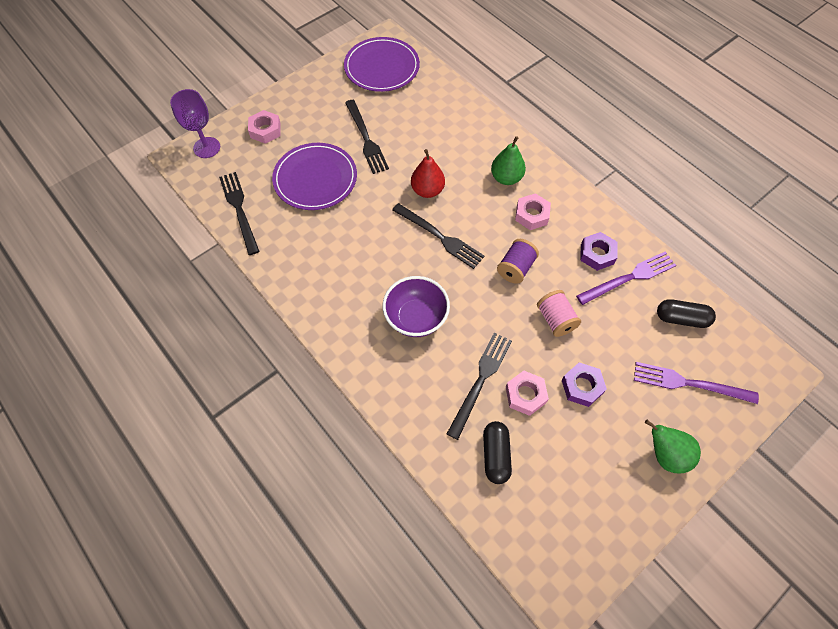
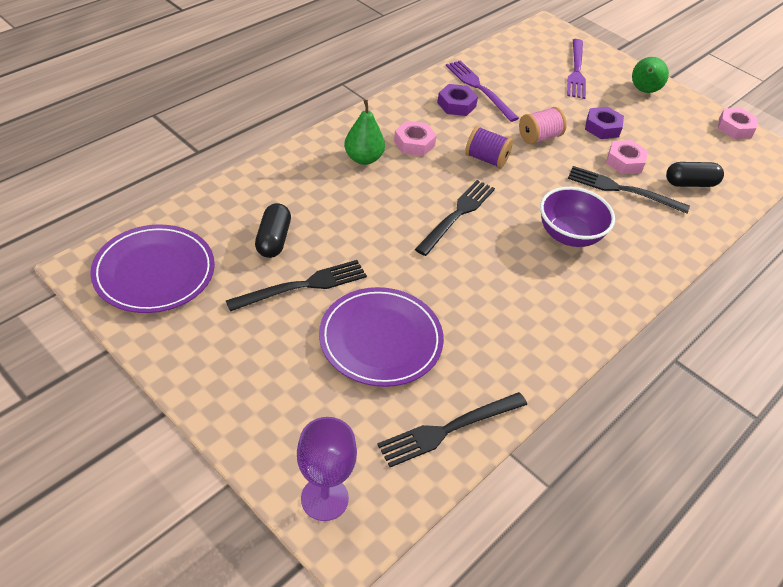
camera: 100 degrees left, 15 degrees down
pink nut [248,110,281,144] -> pink nut moved to [718,108,757,139]
red pear [411,149,445,198] -> none
black capsule [657,299,716,328] -> black capsule moved to [255,203,291,258]

